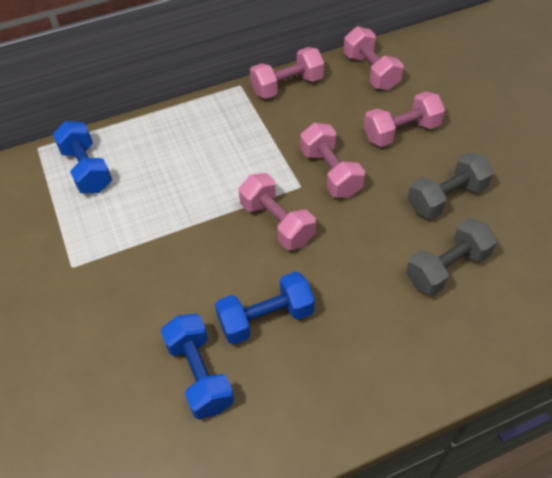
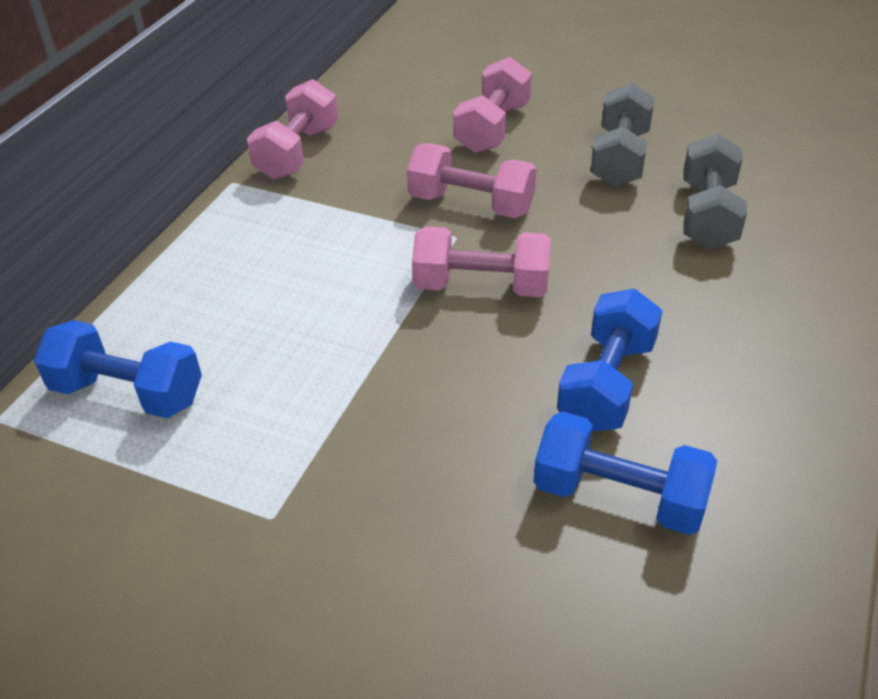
camera: 45 degrees left, 10 degrees down
pink dumbbell [343,26,404,90] -> none

